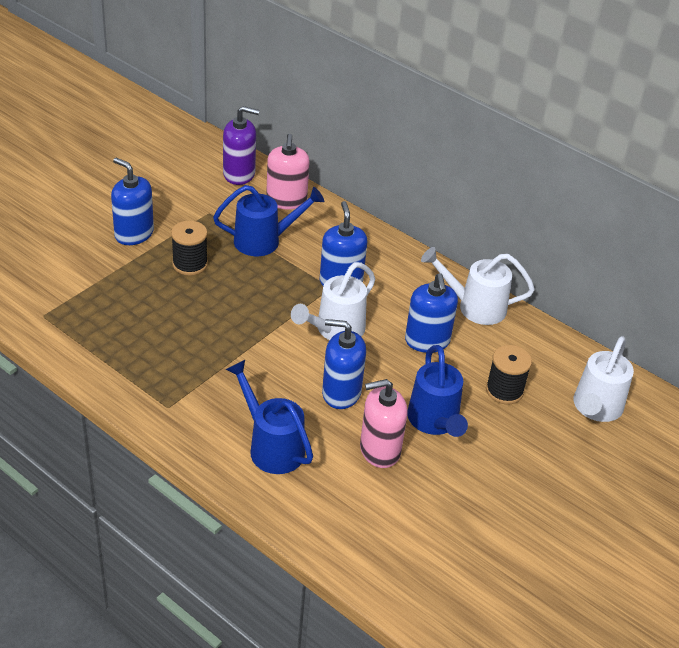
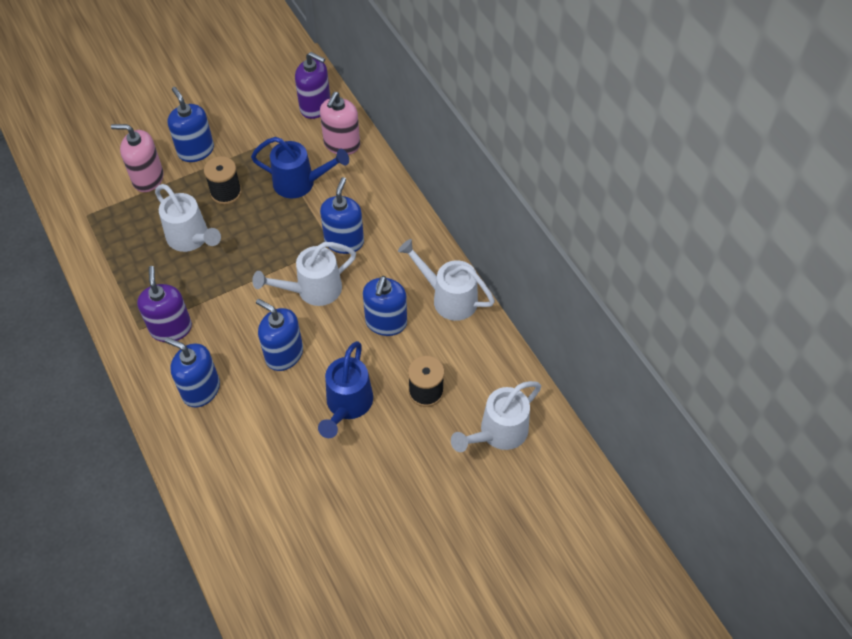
camera: 25 degrees right, 15 degrees up
blue watering can [225,360,313,474] -> blue soap dispenser [165,337,220,408]
pink soap dispenser [360,379,408,468] -> pink soap dispenser moved to [111,124,164,192]
none -> purple soap dispenser [137,266,192,342]
none -> white watering can [155,184,221,252]

